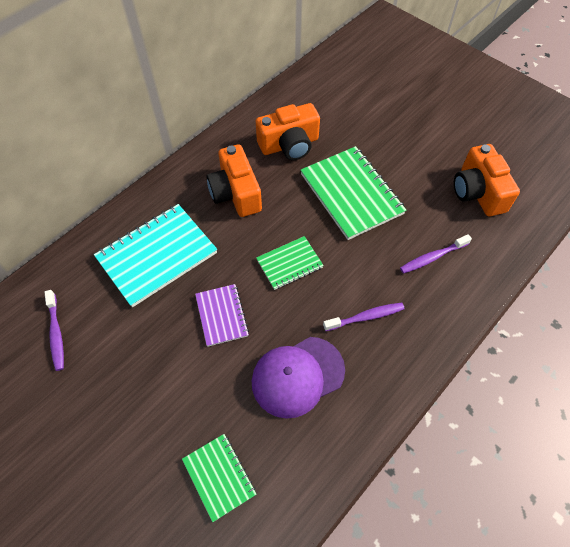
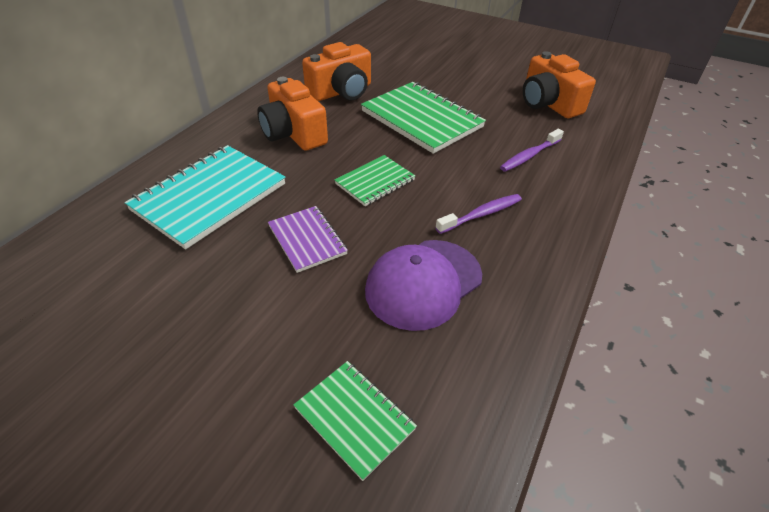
camera: 15 degrees left, 15 degrees down
purple toothbrush [45,290,64,371] -> none

